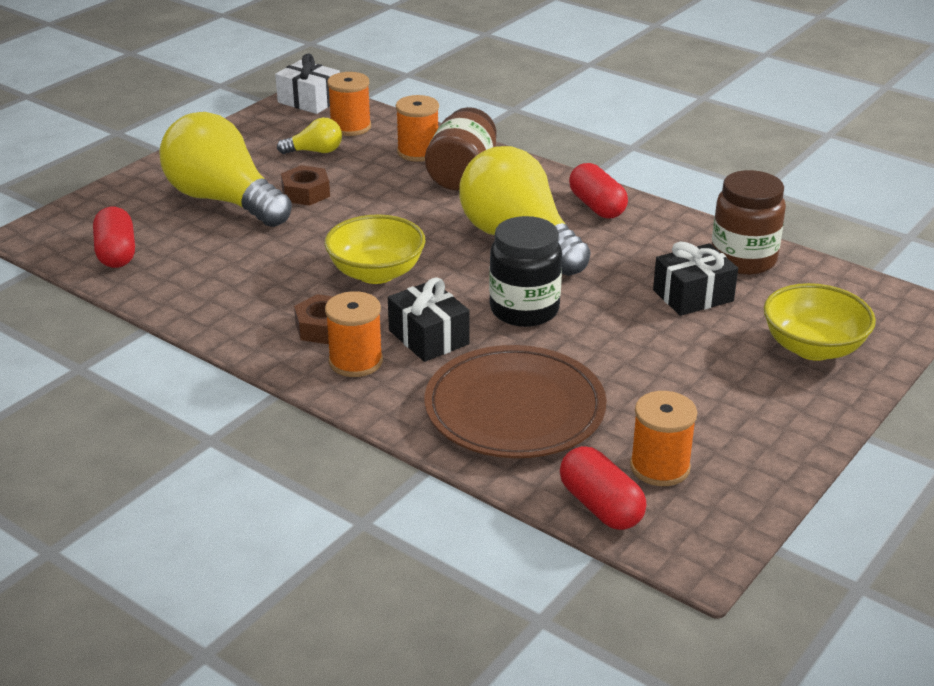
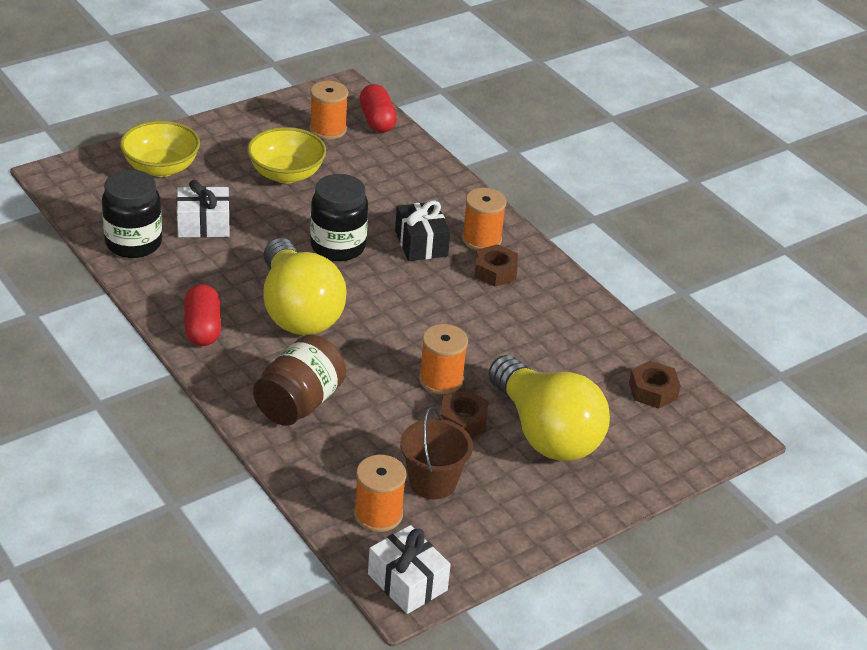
camera: 165 degrees left, 5 degrees up
red capsule [93,207,135,268] -> brown nut [629,361,681,409]
yellow light bulb [277,118,342,154] -> brown bucket [400,406,473,499]
yellow bowl [325,214,426,284] -> yellow bowl moved to [247,127,326,184]
orange spool [396,95,439,162] -> orange spool moved to [419,324,468,395]
brown plate [424,345,607,458] -> none
black gift [653,241,738,316] -> white gift [176,180,230,238]
brown jar [712,170,786,275] -> black jar [102,170,162,258]

